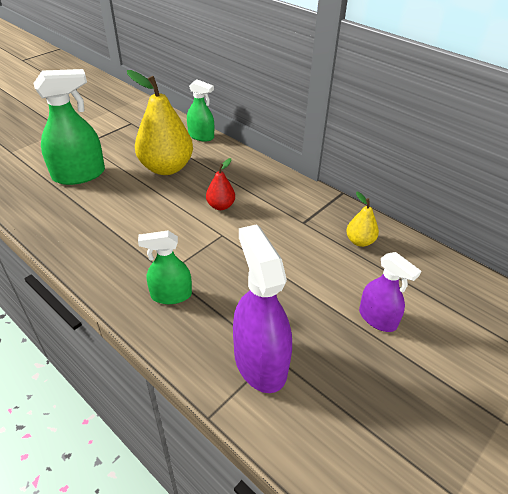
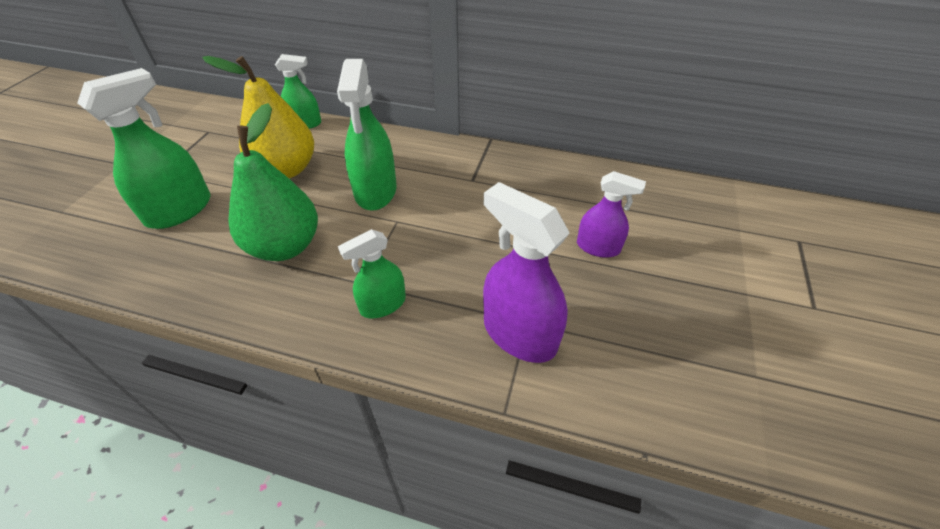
camera: 25 degrees left, 5 degrees up
red pear [206,158,235,210] -> green spray bottle [337,59,396,211]
yellow pear [346,192,379,247] -> none
none -> green pear [228,103,318,261]

